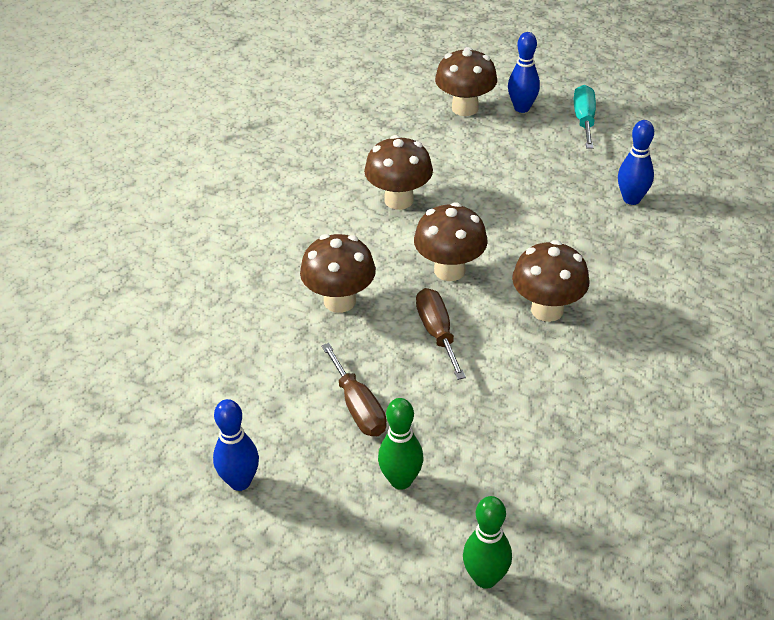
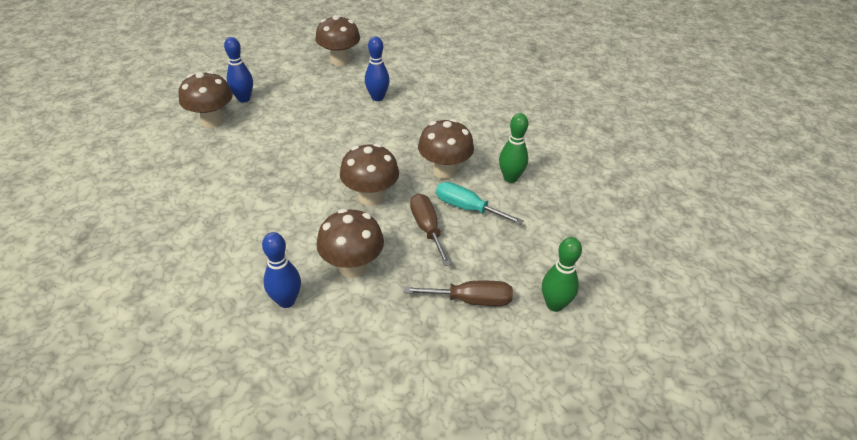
camera: 65 degrees left, 0 degrees up
blue bowling pin [213,399,259,491] -> blue bowling pin moved to [262,232,301,308]
brown mushroom [364,135,433,210] -> brown mushroom moved to [315,15,360,66]
brown screwdriver [416,288,466,380] -> brown screwdriver turned 60 degrees clockwise [410,193,451,266]
green bowling pin [463,496,512,589] -> green bowling pin moved to [499,113,528,183]
turquoise screwdriver [574,85,596,149] -> turquoise screwdriver moved to [436,182,524,225]

